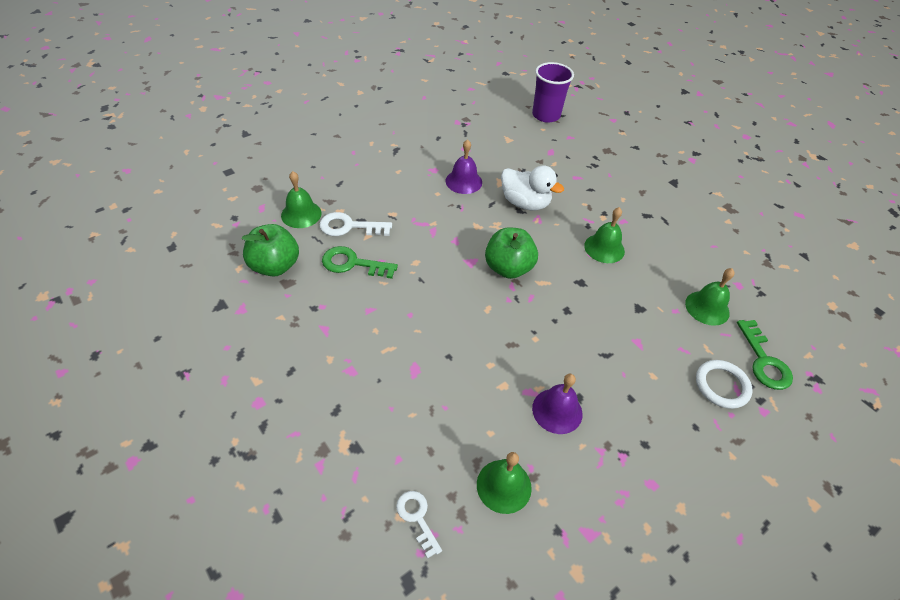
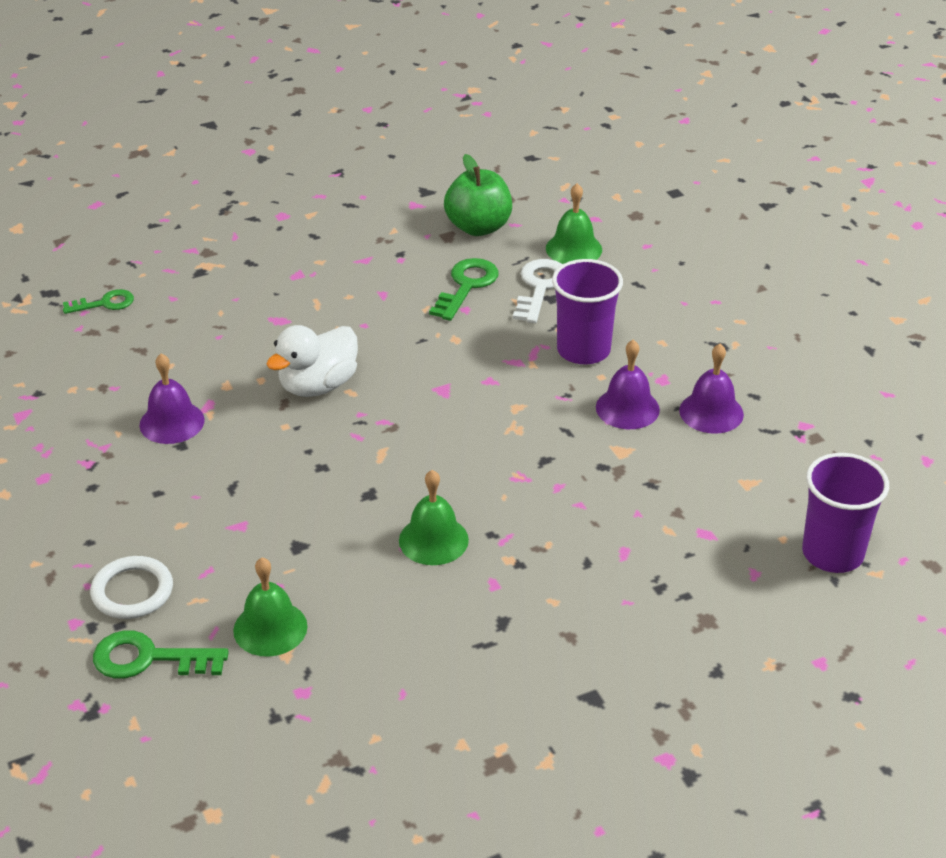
camera: 105 degrees right, 10 degrees down
white key [396,491,442,559] -> green key [63,289,134,314]
green bell [477,452,532,514] -> none
green apple [485,227,538,279] -> none
white duck [501,165,564,210] -> white duck moved to [266,325,358,397]
none -> purple cup [552,259,623,364]
none -> purple bell [679,344,744,434]

